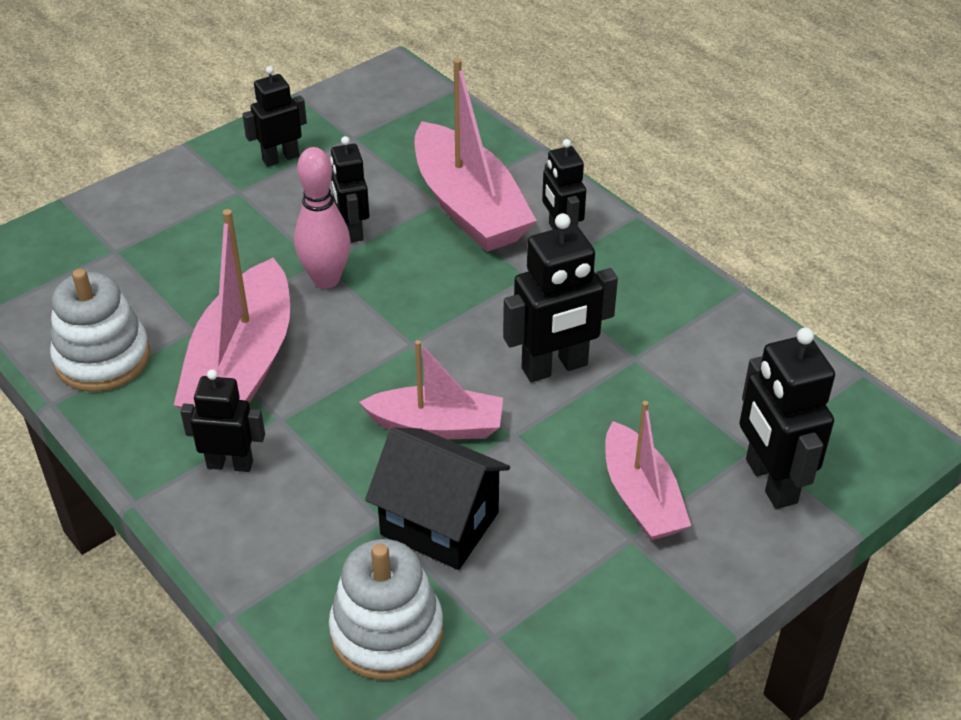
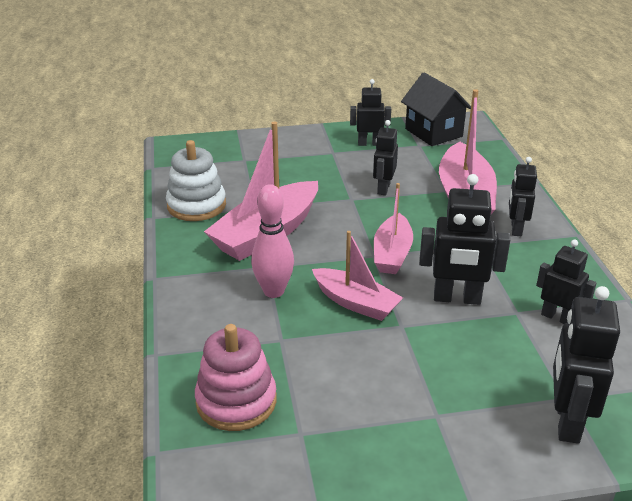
camera: 30 degrees right, 10 degrees down
black robot [180,369,265,472] -> black robot moved to [536,240,597,324]
pink bowling pin [294,147,351,289] -> pink bowling pin moved to [251,184,294,298]
white stacking toy [329,539,443,680] -> pink stacking toy [195,324,276,431]
black house [365,427,510,570] -> black house moved to [401,72,471,146]
pink boat [605,401,691,540] -> pink boat moved to [374,183,413,274]

